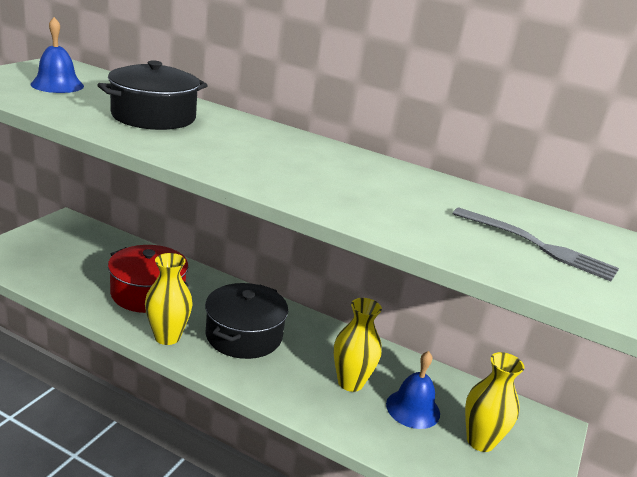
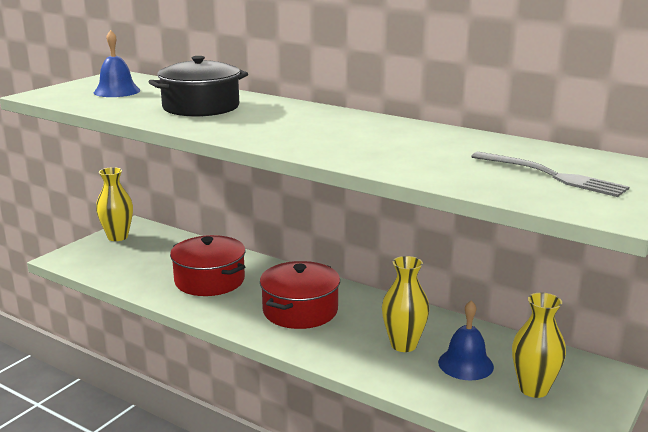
camera: 10 degrees right, 5 degrees down
yellow vase [145,253,192,345] -> yellow vase moved to [96,167,133,241]
black pot [205,283,288,359] -> red pot [260,261,340,329]

